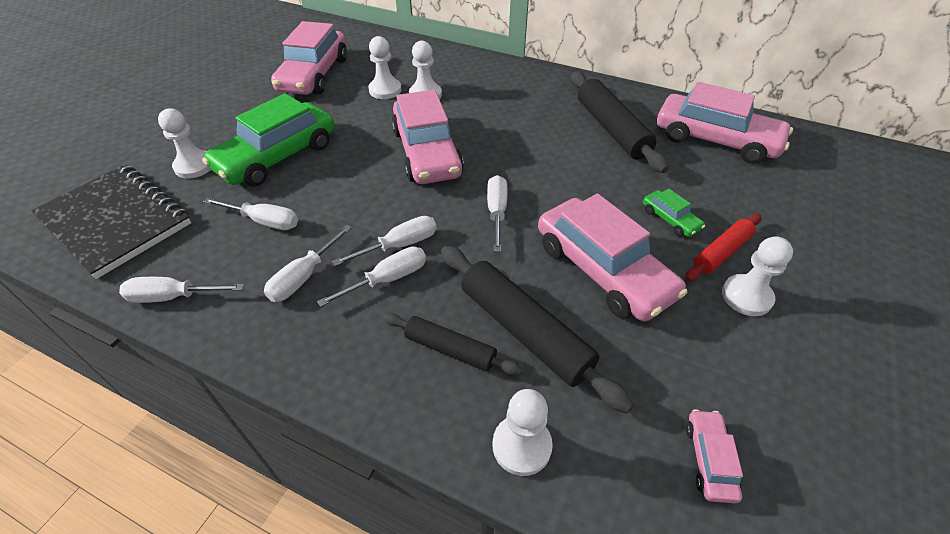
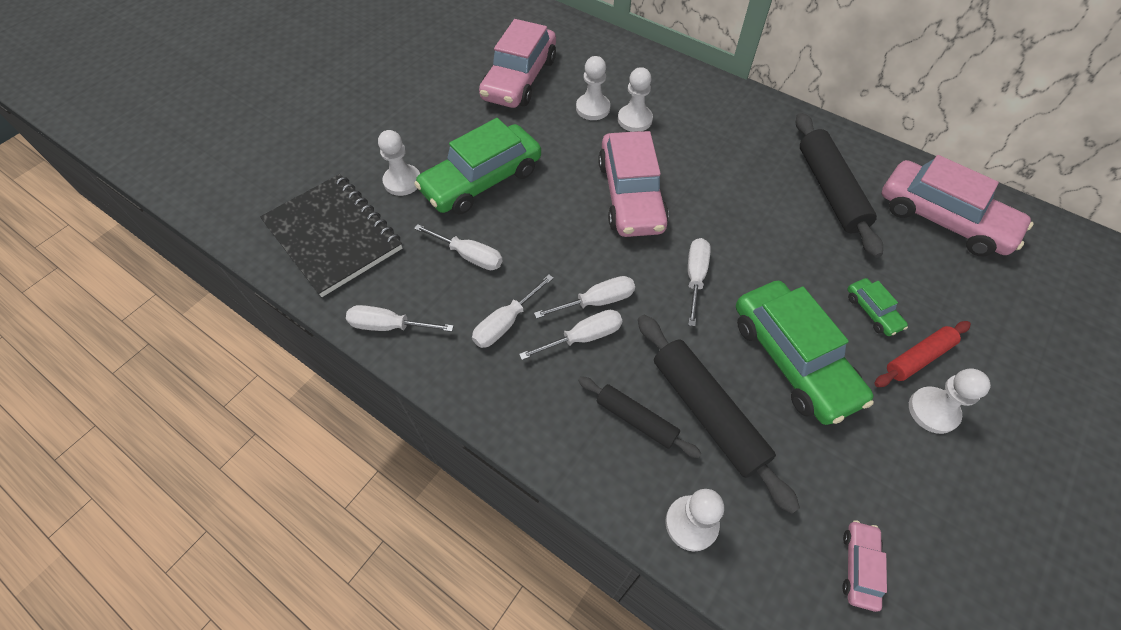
camera: 10 degrees right, 10 degrees up
pink car [538,194,687,321] -> green car [736,281,874,425]

